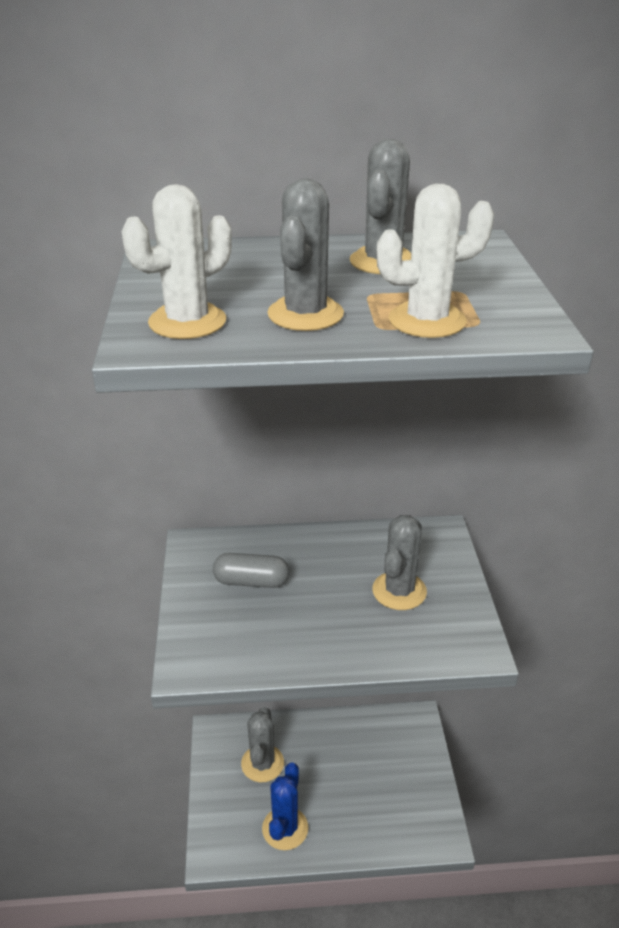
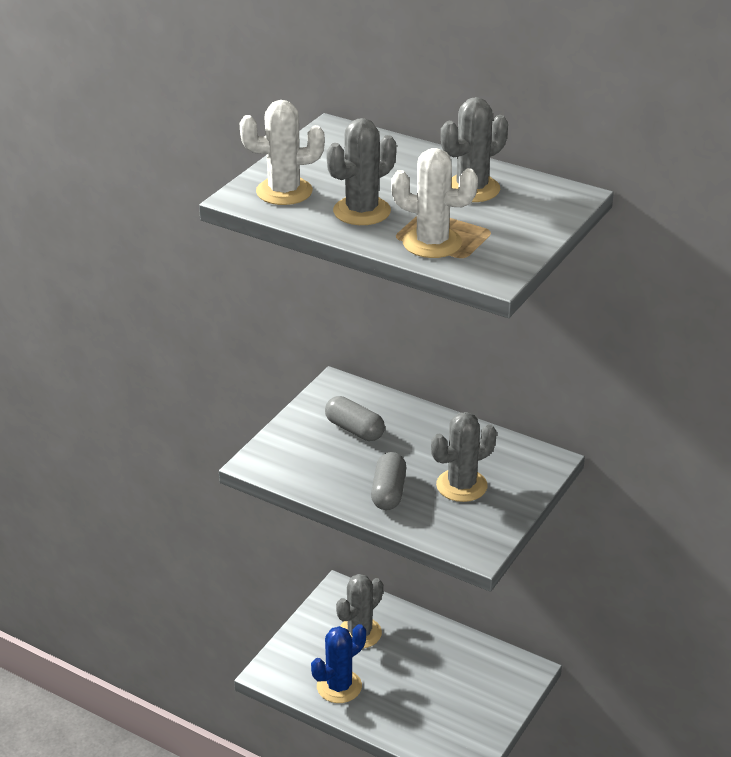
camera: 35 degrees right, 0 degrees up
none -> grey capsule [371,452,406,510]

